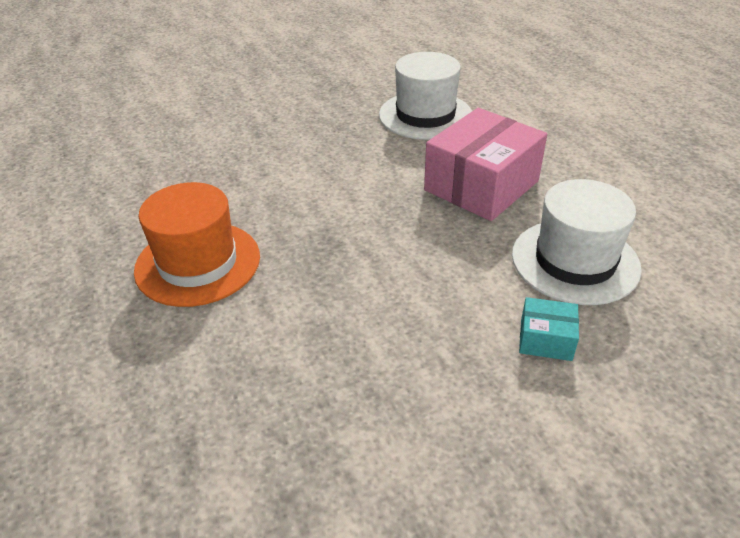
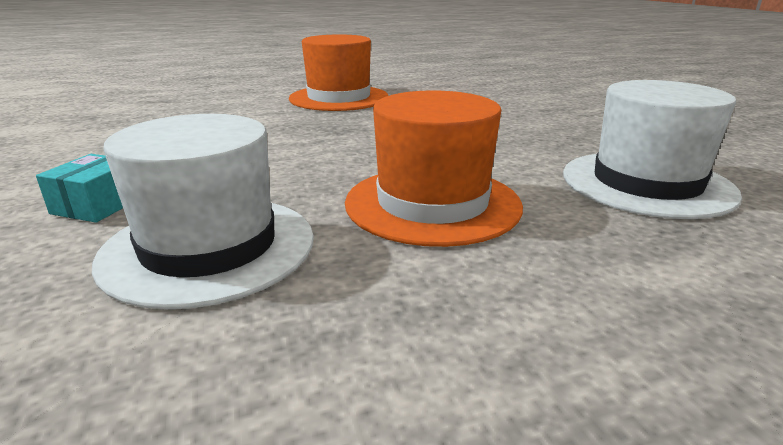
camera: 95 degrees right, 15 degrees down
pink box [424,108,547,221] -> orange hat [345,90,523,247]

